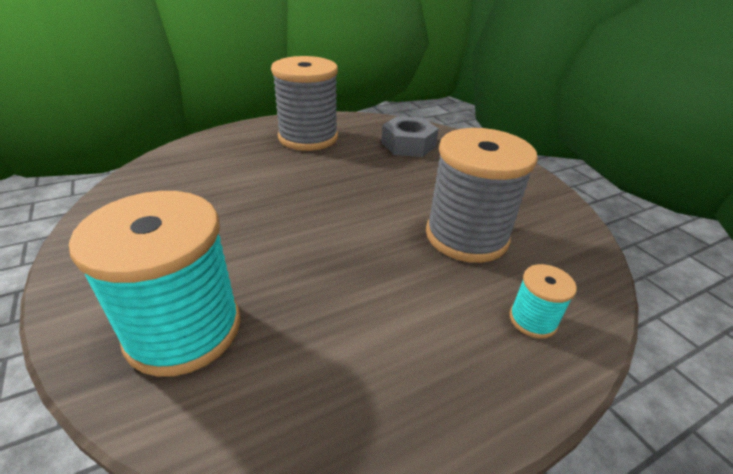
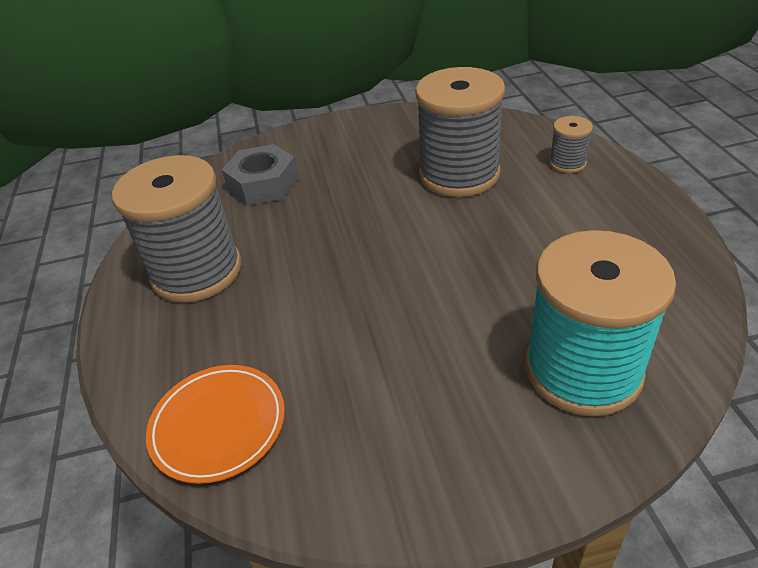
camera: 70 degrees left, 5 degrees up
turquoise spool [509,264,577,338] -> grey spool [549,116,593,173]
none -> orange plate [146,365,285,484]

